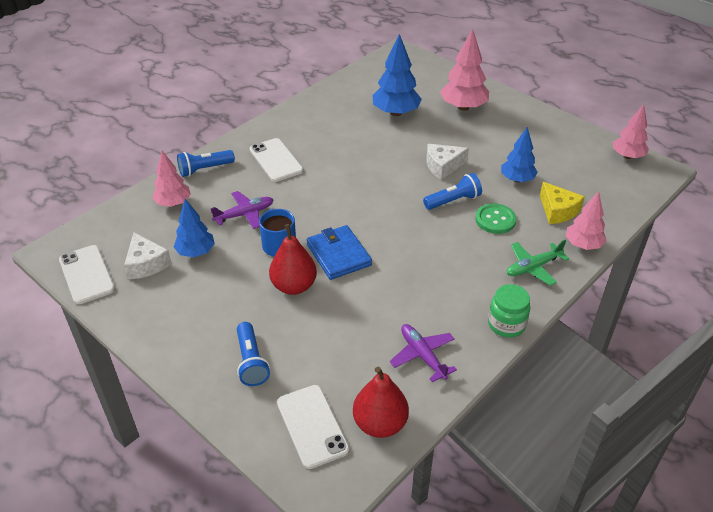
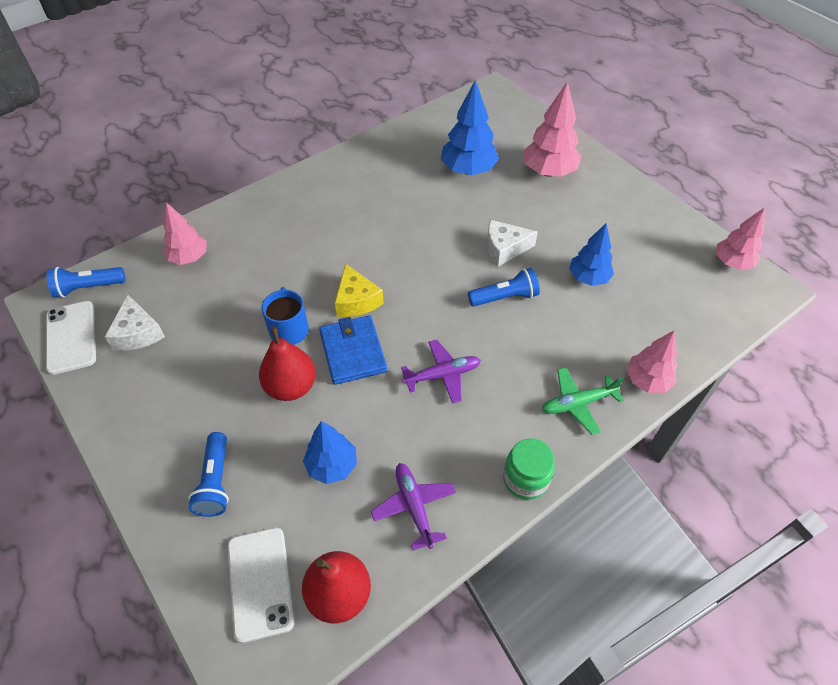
camera: 10 degrees right, 10 degrees up
blue tree [174,199,215,257] -> blue tree moved to [303,421,357,484]
blue flashlight [177,150,235,177] -> blue flashlight moved to [47,267,125,298]
purple plane [211,191,274,229] -> purple plane moved to [401,340,481,404]
white phone [250,138,303,182] -> none
green button [475,203,516,234] -> none
yellow cheese [540,182,585,224] -> yellow cheese moved to [335,264,384,317]

